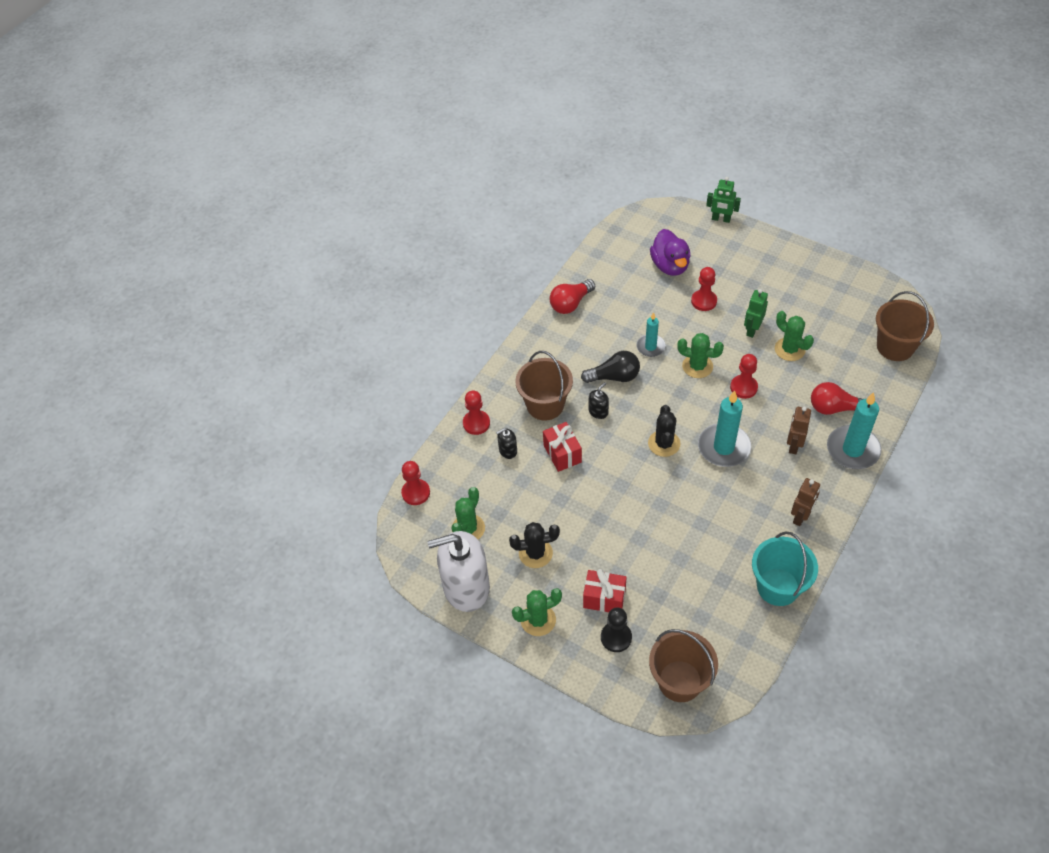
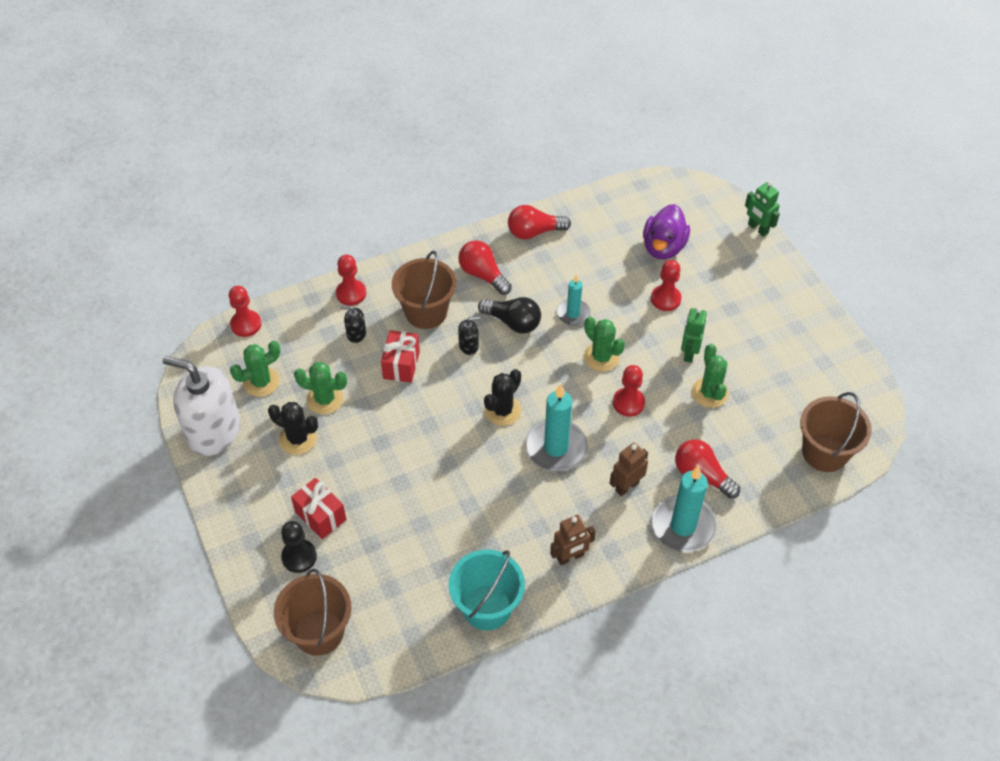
camera: 30 degrees right, 0 degrees up
green cactus [512,588,562,636] -> green cactus moved to [294,362,347,414]
green robot [744,289,768,338] -> green robot turned 45 degrees counterclockwise [681,307,707,363]
none -> red light bulb [458,240,512,295]

